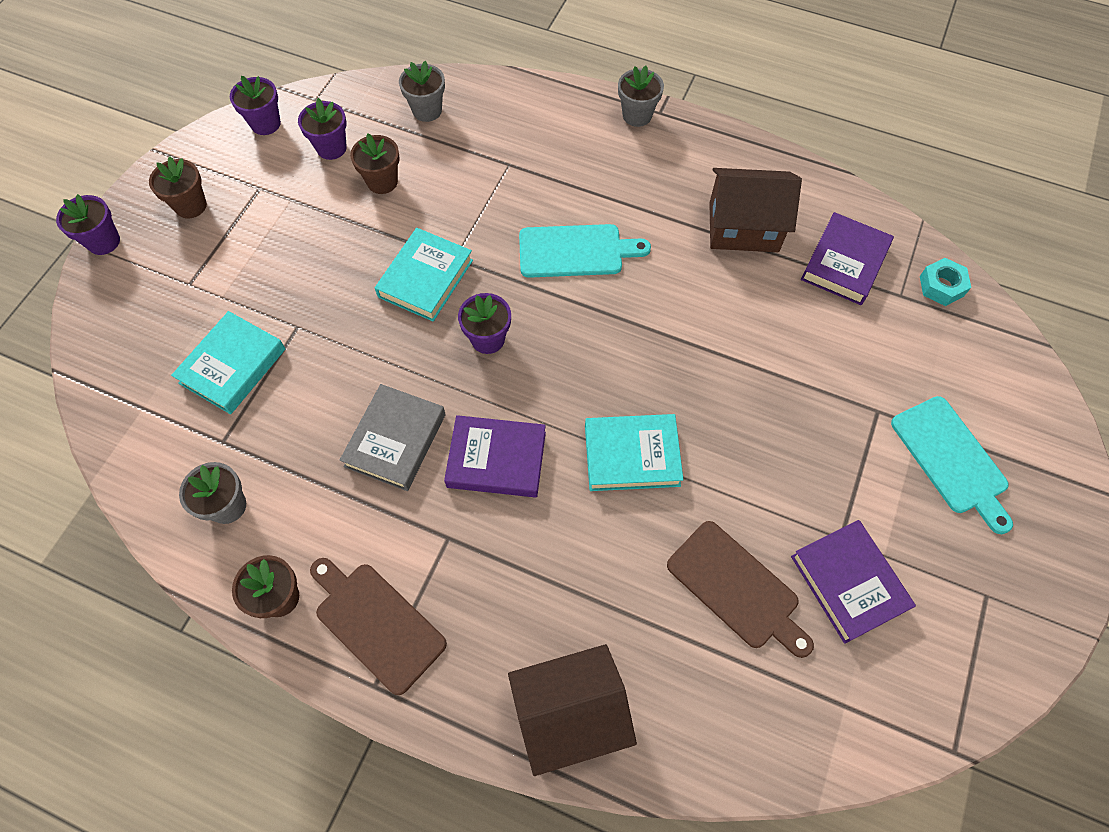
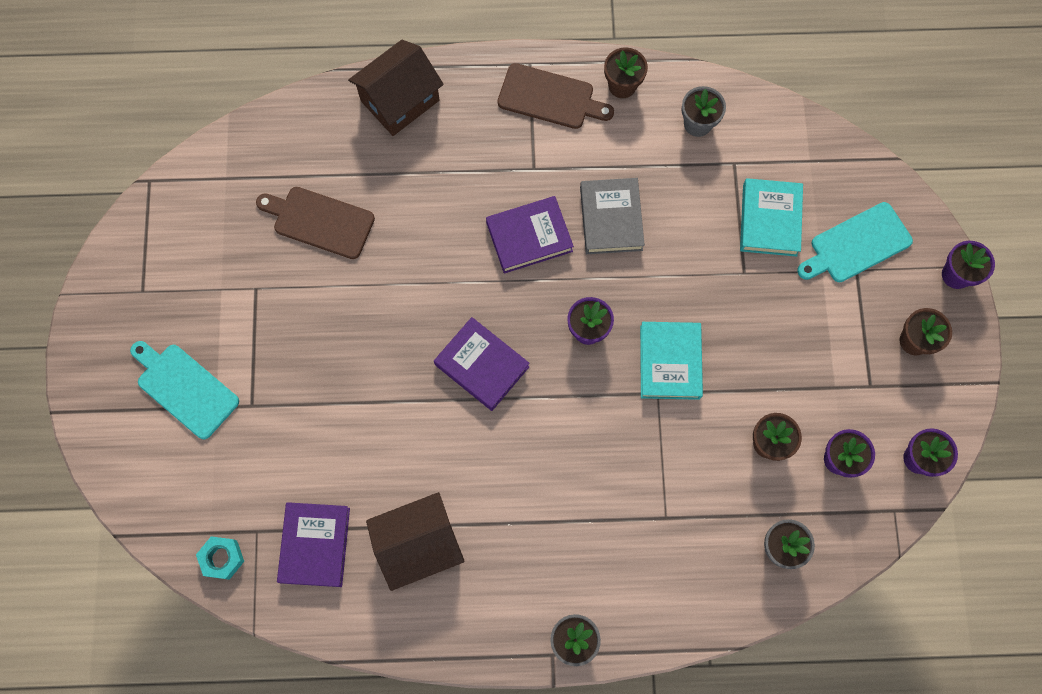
camera: 155 degrees right, 10 degrees up
turquoise cutting board [519,224,651,278] -> turquoise cutting board moved to [797,202,913,282]
turquoise book [585,414,684,491] -> none
purple book [791,520,916,644] -> purple book moved to [434,317,530,411]

